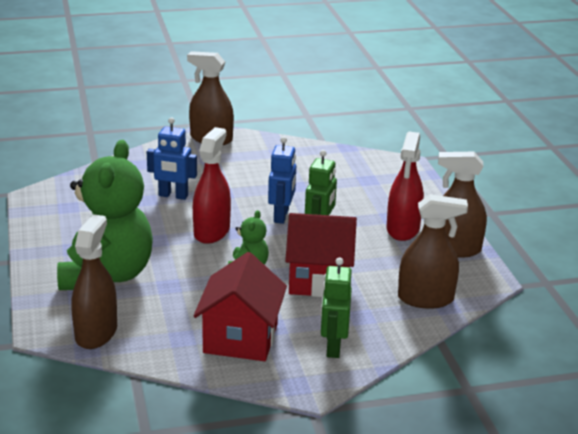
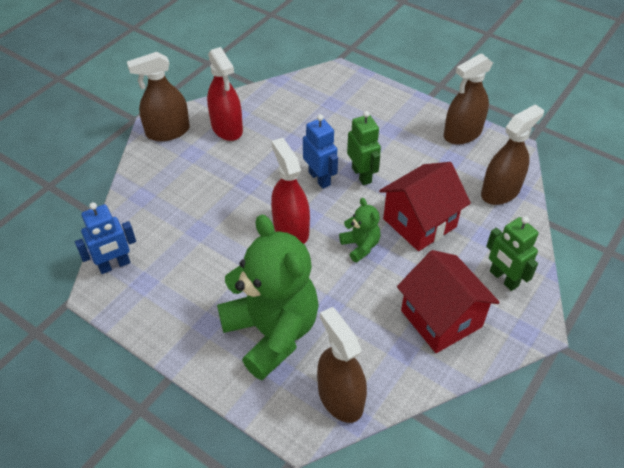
camera: 40 degrees left, 20 degrees up
blue robot [147,117,197,200] -> blue robot moved to [75,202,136,274]
red spray bottle [387,131,424,241] -> red spray bottle moved to [207,47,243,141]

